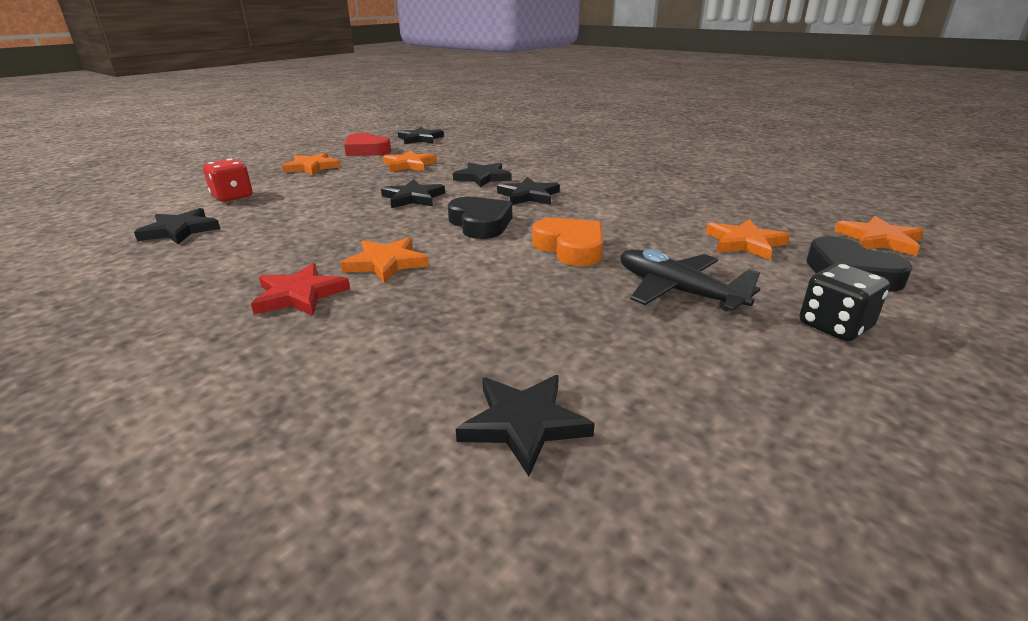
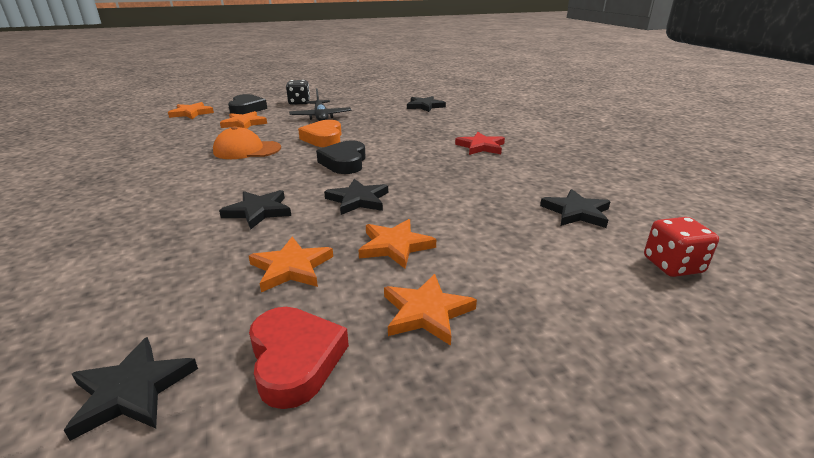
camera: 150 degrees left, 0 degrees up
red dice [203,159,253,202] -> red dice moved to [644,217,719,277]
orange star [341,237,429,283] -> orange star moved to [358,219,436,269]
black star [497,177,560,205] -> none
none -> orange cap [213,126,281,159]

